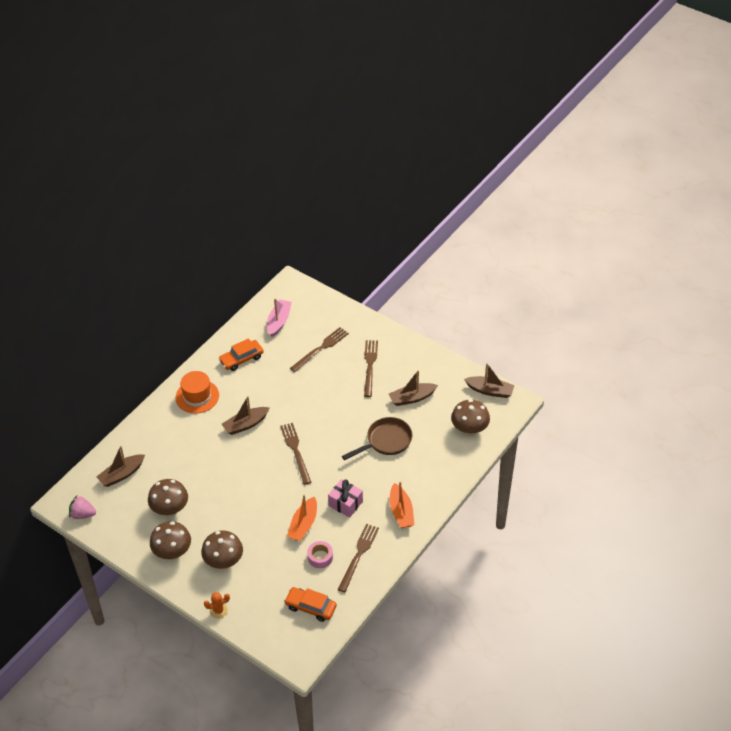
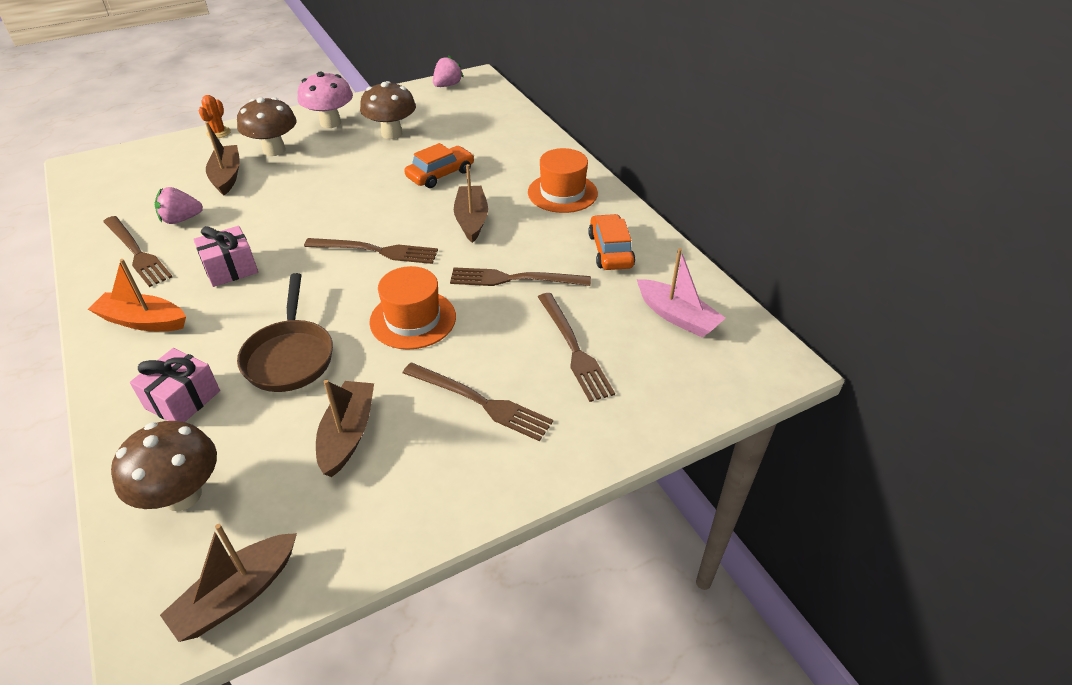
camera: 115 degrees right, 5 degrees down
brown boat [97,446,145,487] -> brown boat moved to [205,122,240,195]
brown mushroom [150,521,191,560] -> pink mushroom [298,72,353,128]
orange car [284,587,337,622] -> orange car moved to [404,143,474,188]
orange boat [287,495,317,541] -> none
pink tape [307,541,333,568] -> pink strawberry [155,187,203,224]
none -> pink gift [130,348,220,422]
none -> orange hat [369,266,456,349]
none -> brown fork [450,267,591,286]

